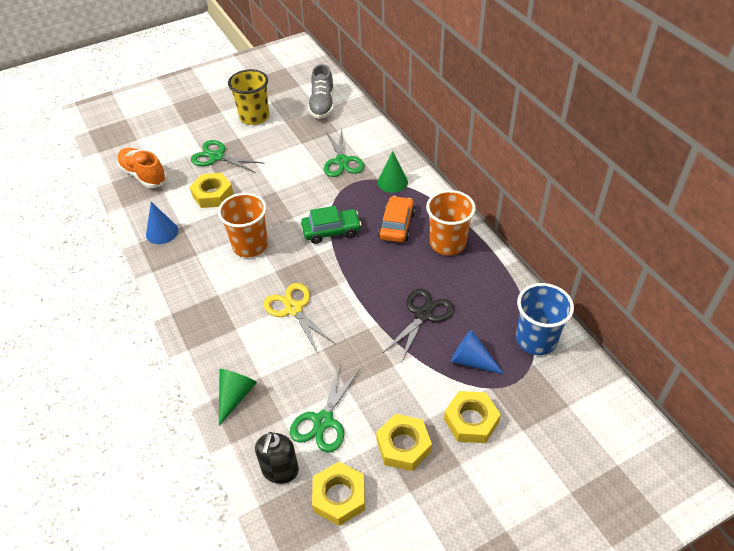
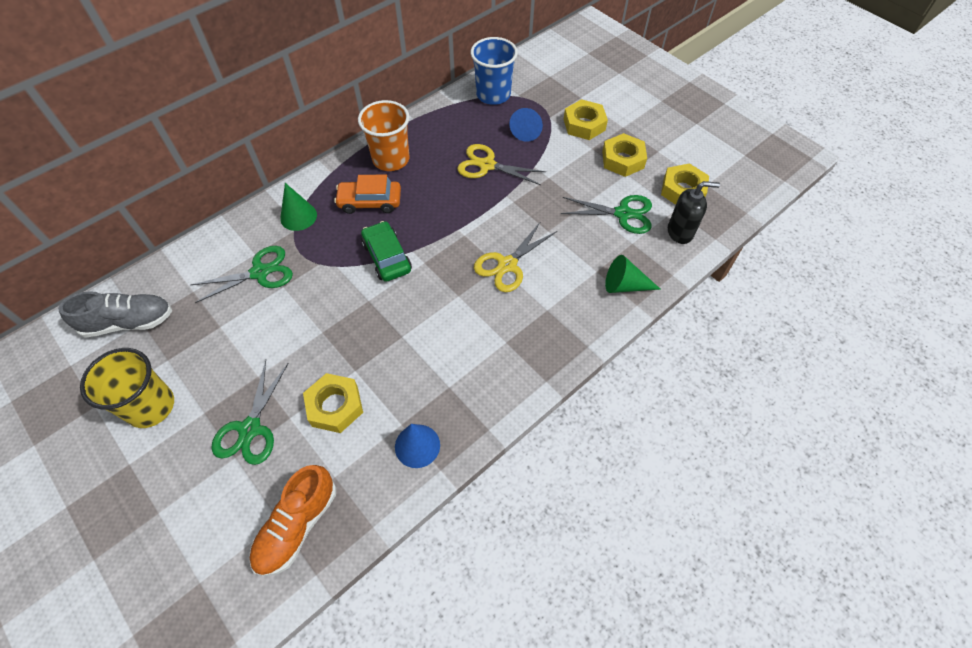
camera: 105 degrees left, 10 degrees up
orange cup [218,193,268,257] -> none
black scissors [383,289,454,363] -> yellow scissors [457,144,546,185]

